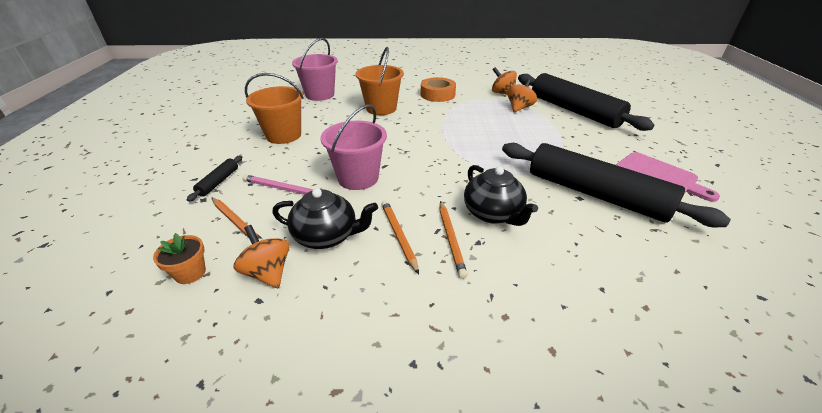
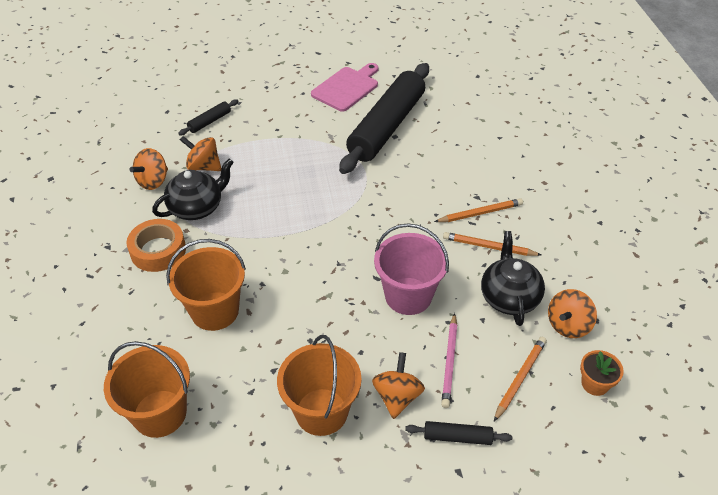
camera: 100 degrees left, 10 degrees up
pink bucket [292,38,338,101] -> orange bucket [104,341,190,438]
orange pencil [381,200,419,274] -> orange pencil turned 45 degrees clockwise [443,232,541,256]
black teapot [464,165,538,226] -> black teapot moved to [152,159,234,220]
black rolling pin [518,73,654,131] -> black rolling pin [178,99,238,135], size x0.40
none -> orange spinning top [372,352,425,419]

